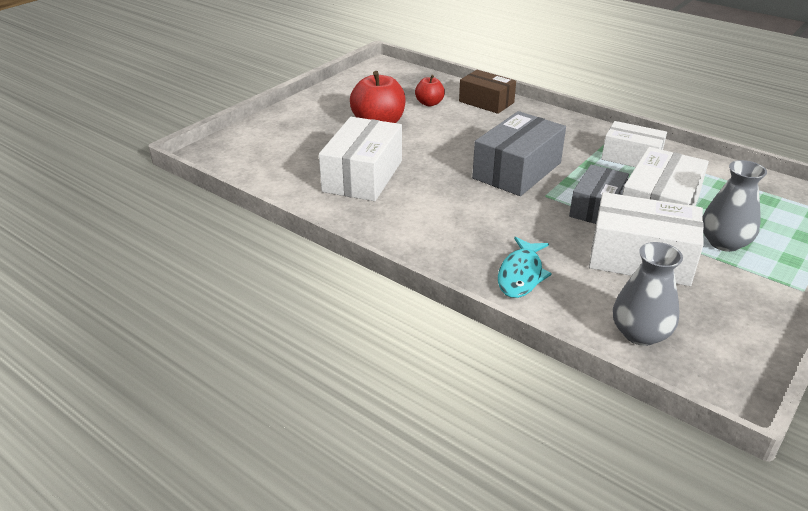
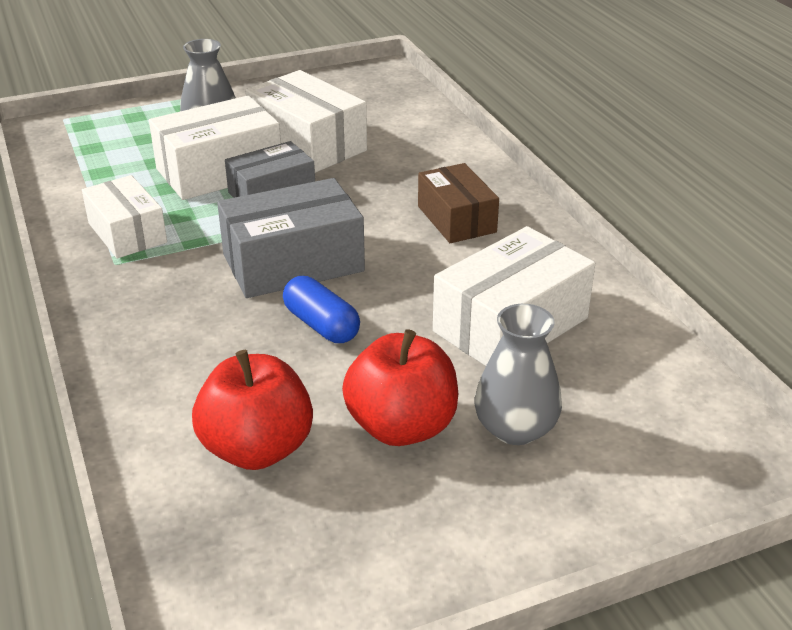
camera: 150 degrees left, 0 degrees up
red apple [415,75,445,106] -> red apple [192,350,313,470], size x1.78
brown box [459,70,516,114] -> brown box moved to [418,163,499,243]
turquoise fish [498,237,552,298] -> none
grey vase [613,242,683,346] -> grey vase moved to [475,304,562,445]
none -> blue capsule [283,276,360,343]

